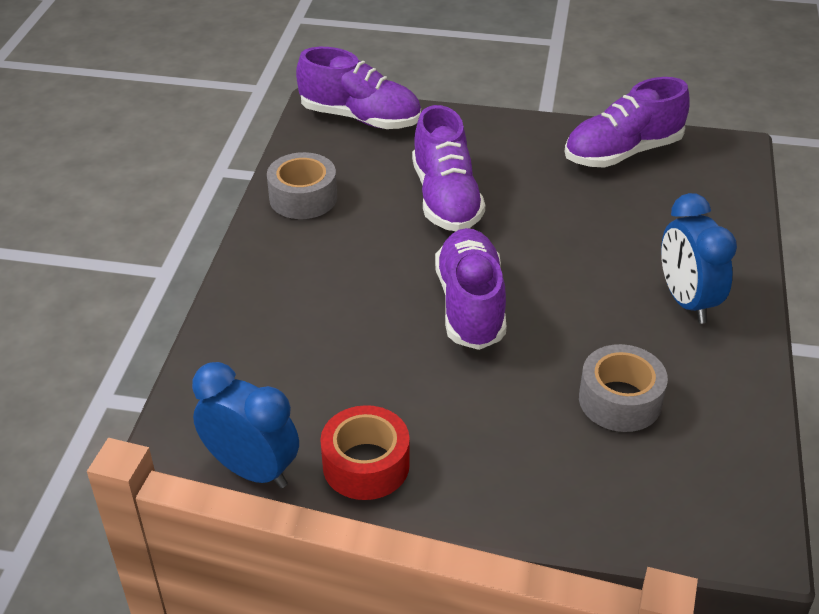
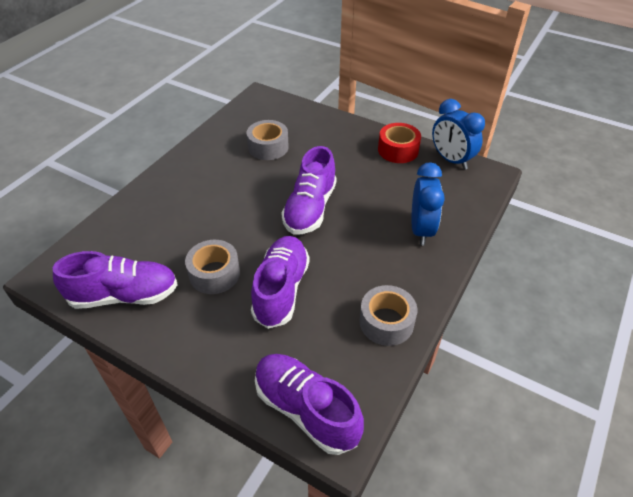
camera: 160 degrees left, 5 degrees up
blue clock [661,193,737,324] -> blue clock moved to [411,162,445,245]
none -> grey tape [185,240,240,294]

